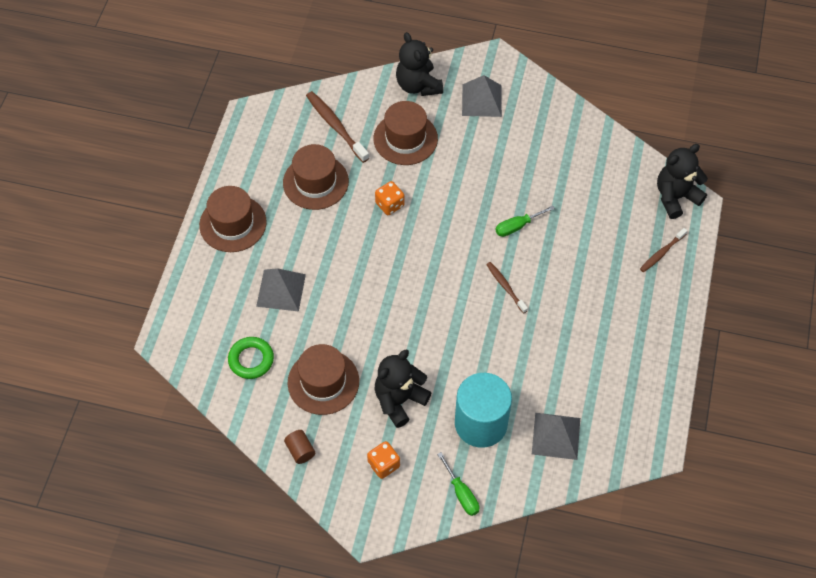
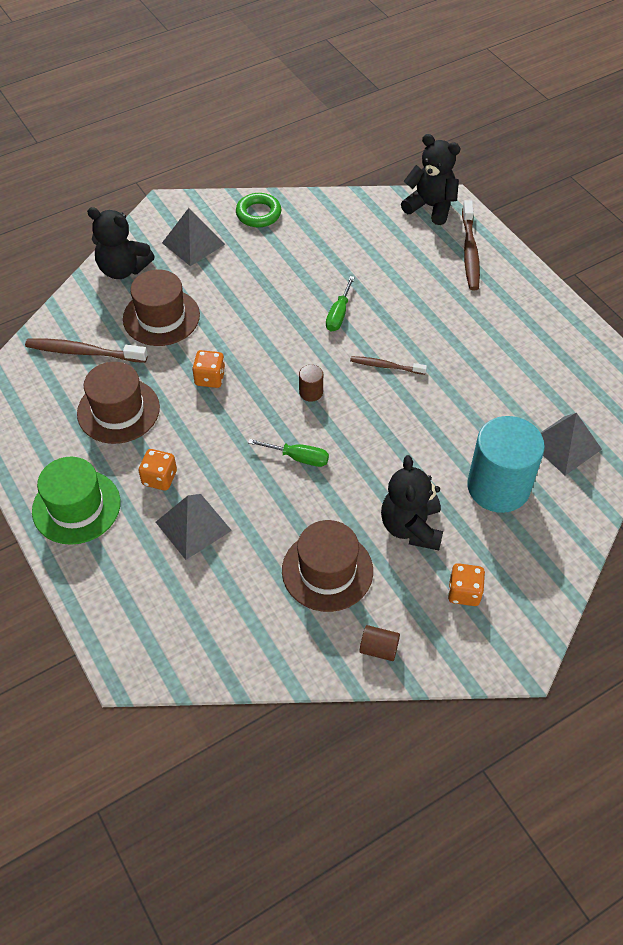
camera: 45 degrees left, 5 degrees down
brown hat [199,186,267,252] -> green hat [32,457,120,545]
green ring [228,337,274,379] -> green ring moved to [236,193,281,227]
green screwdriver [437,452,479,516] -> green screwdriver moved to [248,439,329,467]
brown toothbrush [640,228,687,272] -> brown toothbrush [462,200,480,290], size x1.64
black teddy bear [657,144,708,219] -> black teddy bear turned 105 degrees clockwise [401,134,461,225]
none -> orange dice [139,449,177,490]
none -> brown cylinder [299,365,323,402]

